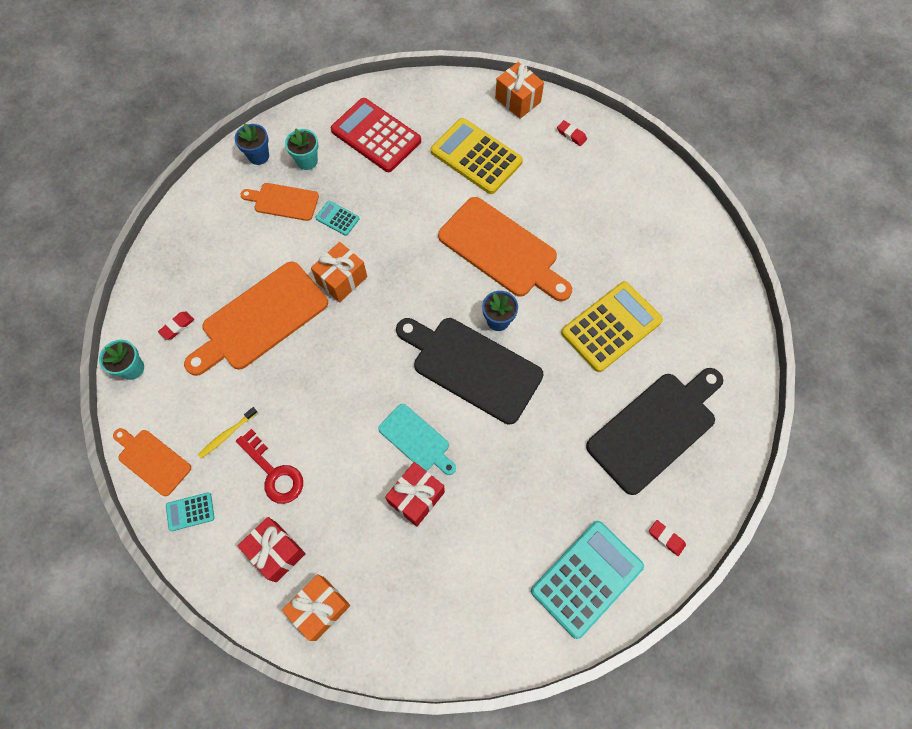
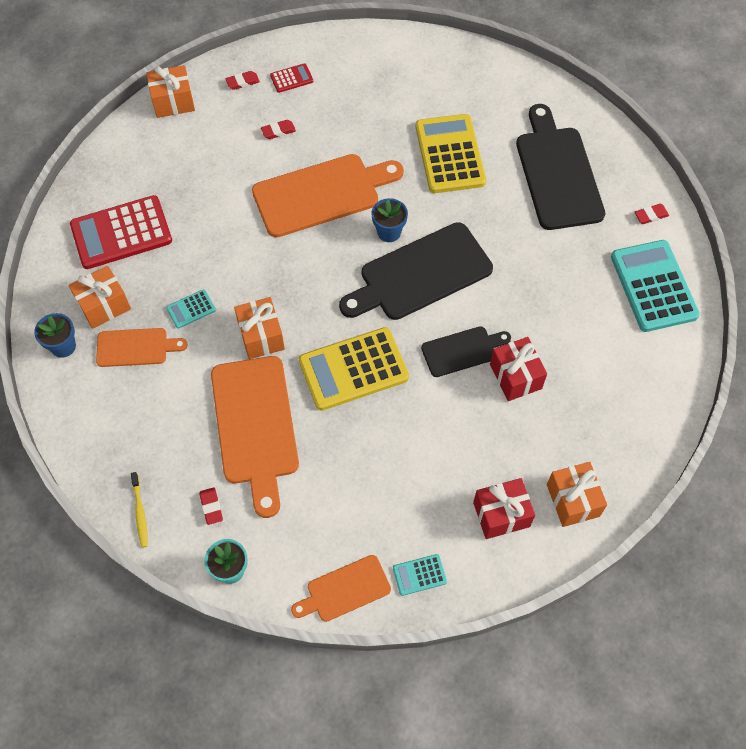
camera: 60 degrees left, 5 degrees down
turquoise calculator [166,492,215,531] -> turquoise calculator turned 60 degrees clockwise [393,554,447,596]
yellow toothbrush [198,407,258,458] -> yellow toothbrush moved to [131,472,148,548]
red key [236,429,303,504] -> none
orange cutting board [240,183,319,221] -> orange cutting board turned 135 degrees counterclockwise [96,328,188,367]
turquoise flower pot [285,128,318,170] -> orange gift [69,266,131,329]
turquoise cutting board [378,404,456,475] -> black cutting board [421,326,511,377]
yellow calculator [431,118,523,194] -> yellow calculator moved to [299,327,409,411]
none -> red eraser [261,120,296,139]
none -> red calculator [270,63,313,93]

